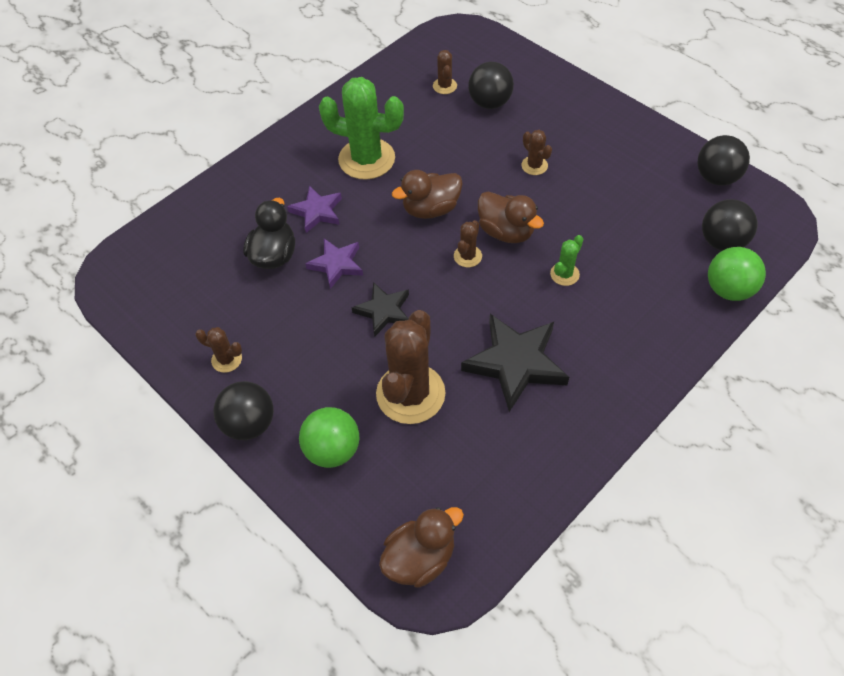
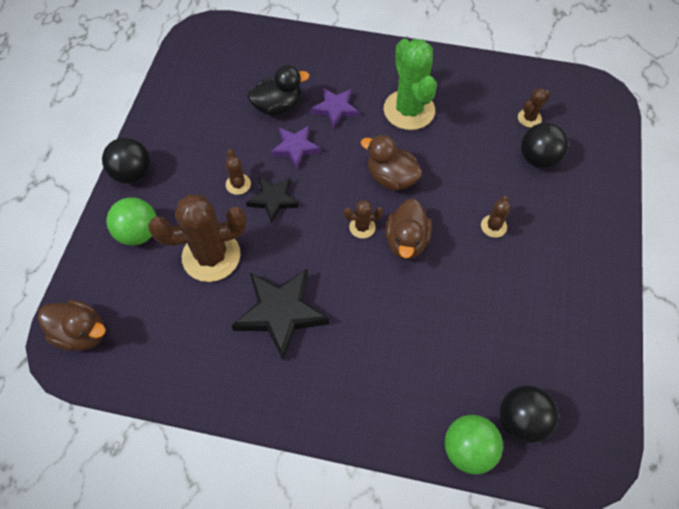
camera: 55 degrees right, 5 degrees up
brown cactus [195,327,242,373] -> brown cactus moved to [225,149,251,195]
green cactus [550,235,583,286] -> none
black ball [698,135,750,186] -> none

